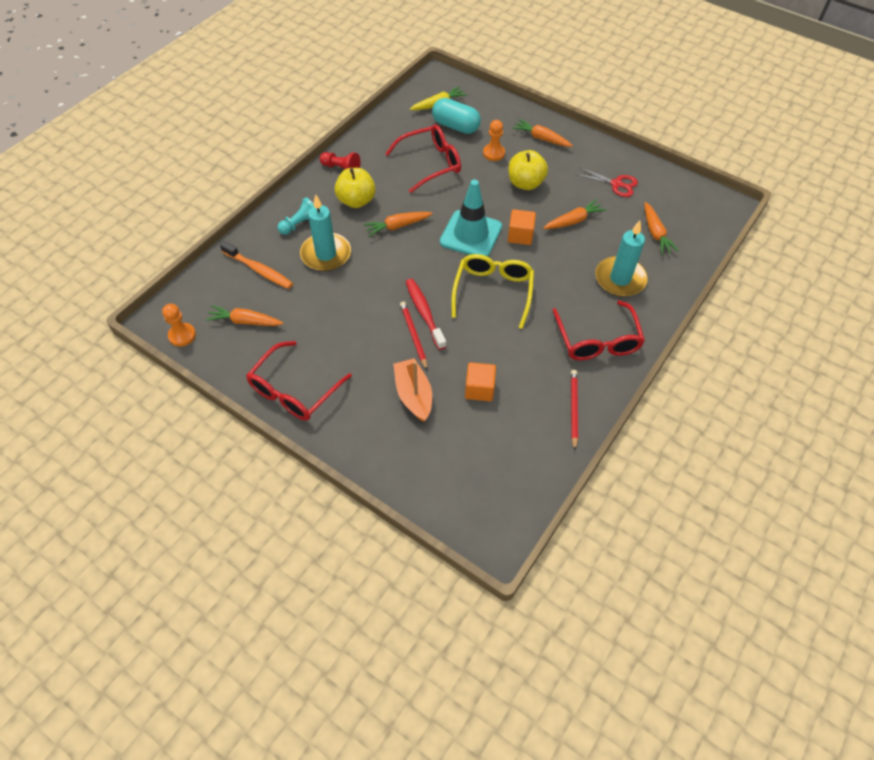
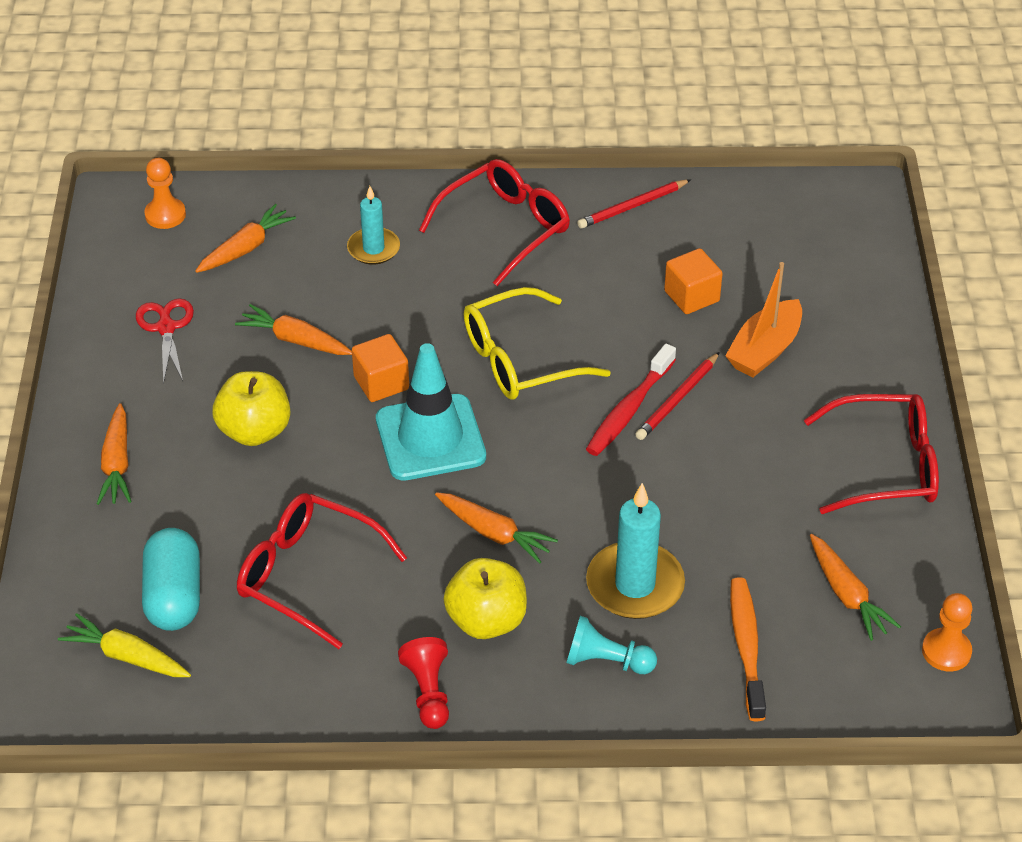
camera: 125 degrees left, 10 degrees down
orange pawn [483,120,505,161] -> orange pawn moved to [144,158,186,229]
turquoise candle [595,221,648,297] -> turquoise candle [347,186,400,265], size x0.62

